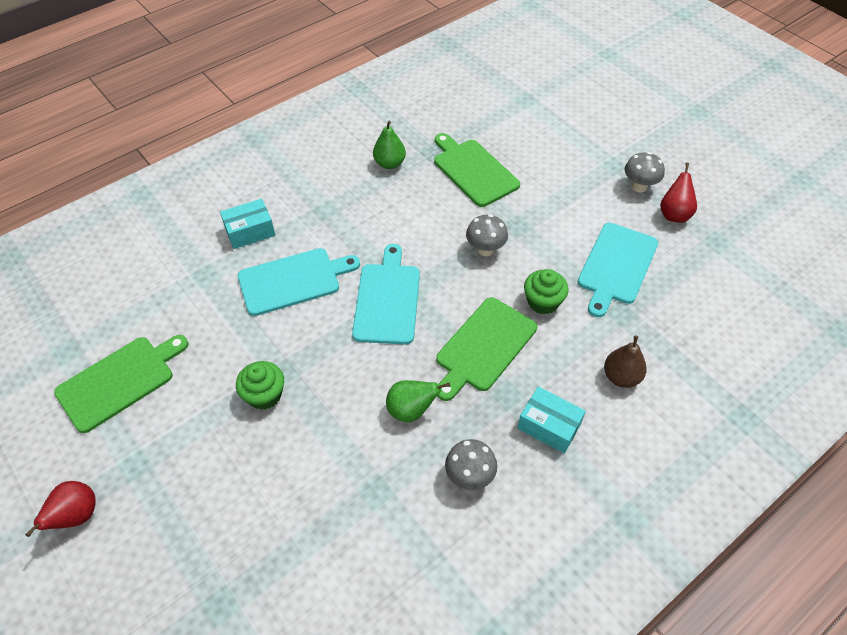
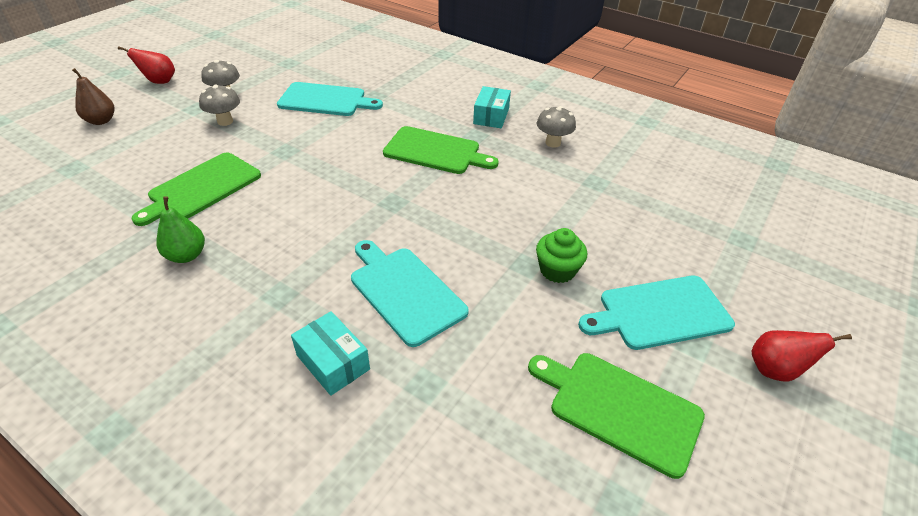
camera: 110 degrees left, 10 degrees down
turquoise cutting board [352,244,420,345] -> turquoise cutting board moved to [578,276,735,350]
green pear [386,380,450,422] -> none
grey mushroom [466,214,508,256] -> grey mushroom moved to [199,85,240,126]
green cupcake [524,269,569,314] -> none
brown pear [604,335,647,388] -> brown pear moved to [72,68,114,125]
red pear [660,163,697,223] -> red pear moved to [118,46,175,84]

